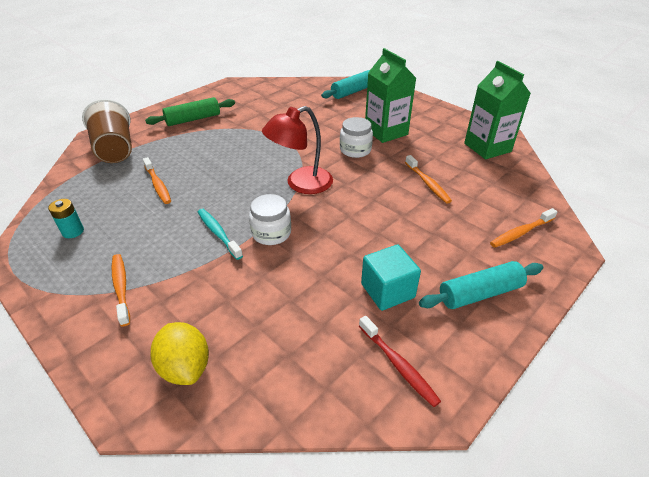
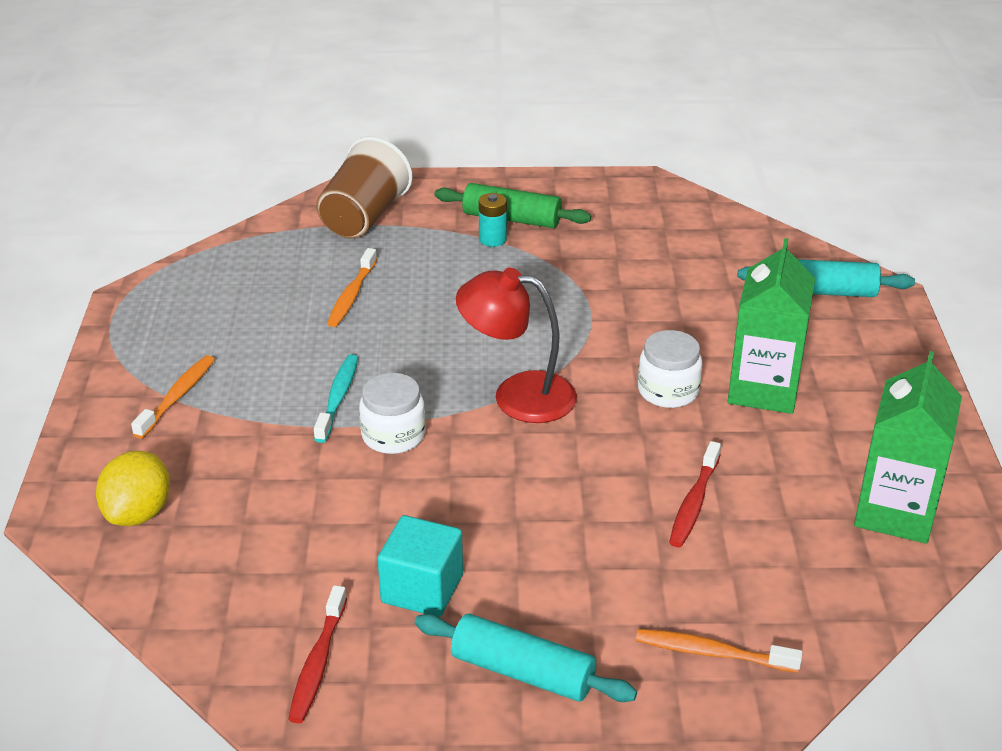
camera: 45 degrees right, 5 degrees down
turquoise battery [48,199,84,238] -> turquoise battery moved to [479,193,507,247]
orange toothbrush [405,155,452,204] -> red toothbrush [669,441,721,547]

